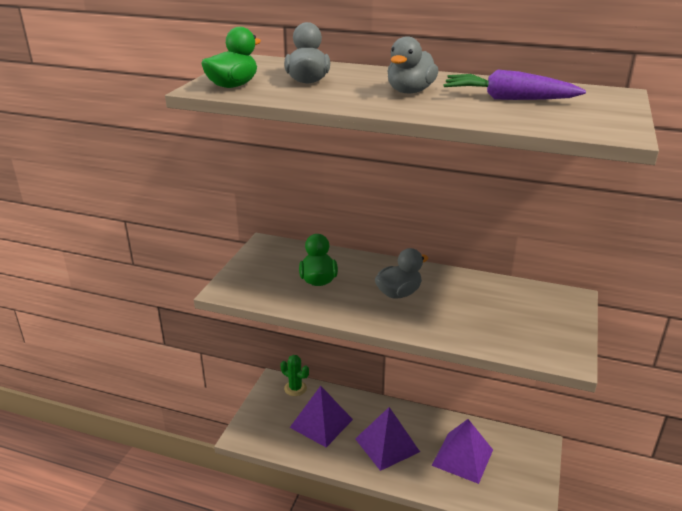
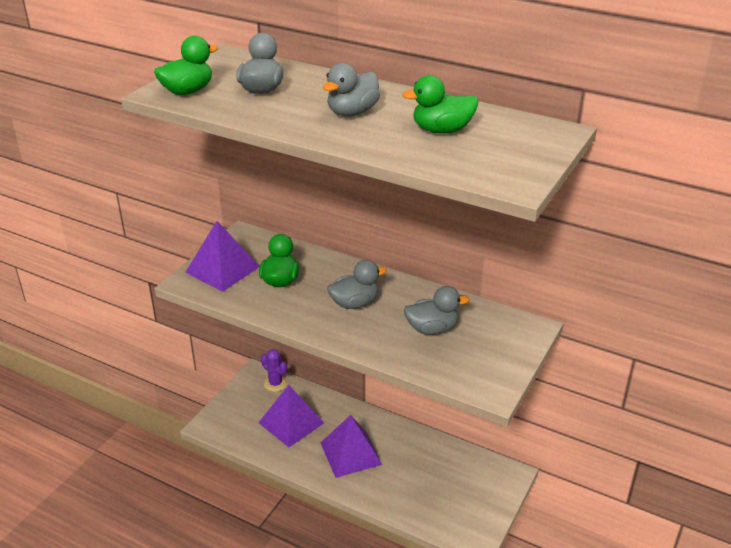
camera: 10 degrees right, 5 degrees up
green cactus [280,355,309,396] -> purple cactus [261,349,288,392]
purple pyramid [432,419,493,484] -> purple pyramid moved to [185,221,260,292]
purple carrot [444,69,586,100] -> green duck [402,75,478,133]
none -> grey duck [404,286,470,335]

